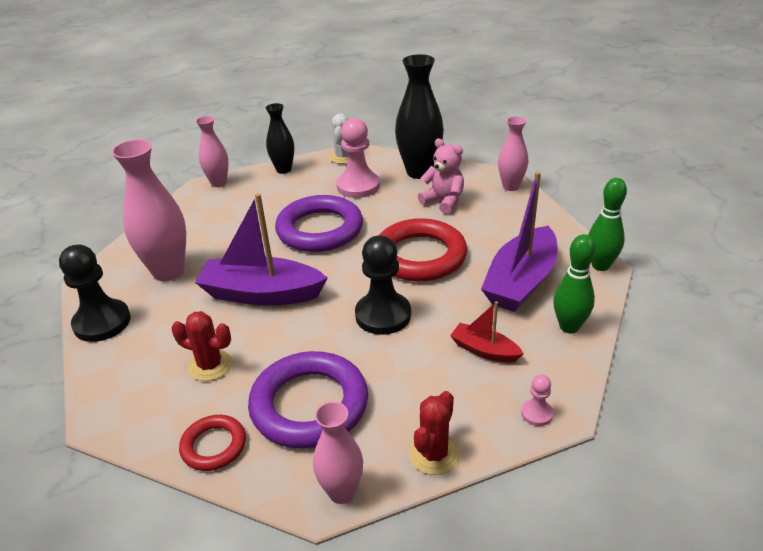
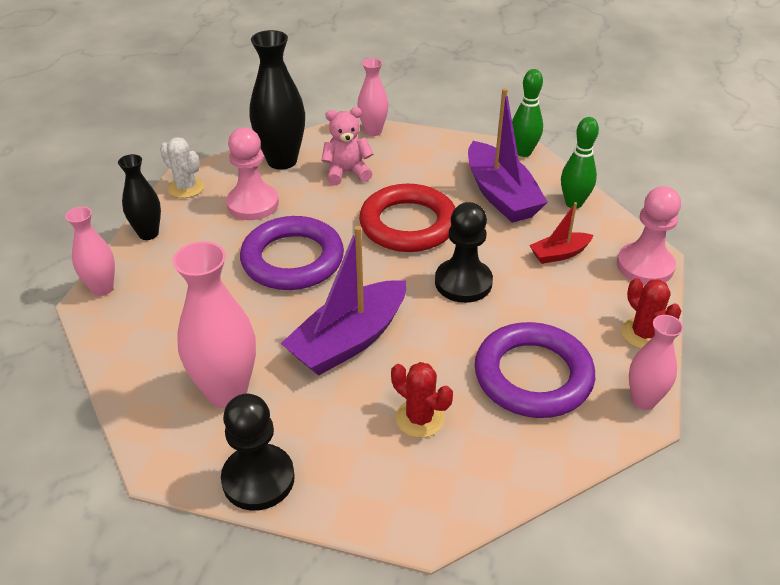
camera: 55 degrees left, 5 degrees up
red cactus [172,311,232,381] -> red cactus turned 75 degrees clockwise [391,362,453,438]
red ring [179,415,246,471] -> none
pink pawn [521,375,553,426] -> pink pawn [617,186,681,285], size x2.13

